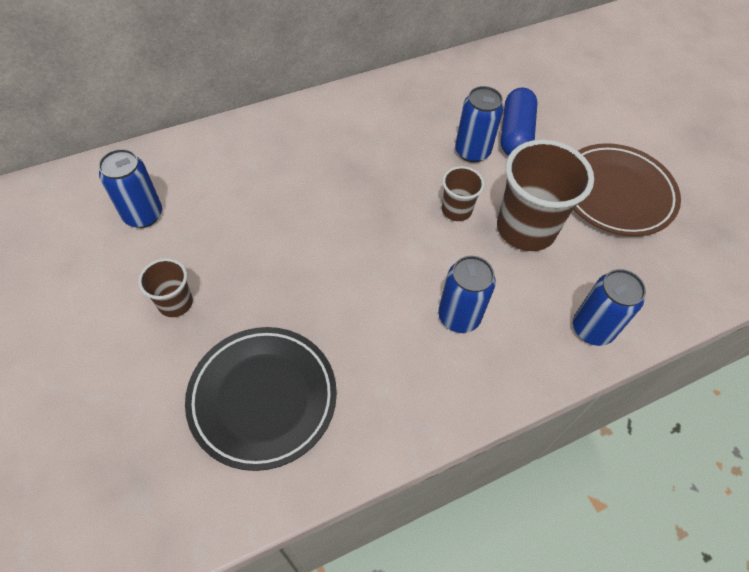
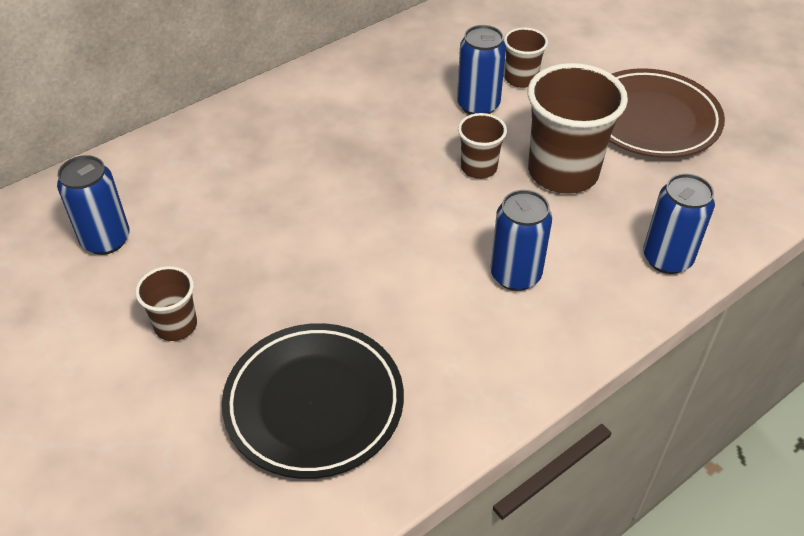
camera: 10 degrees left, 10 degrees down
blue capsule [500,88,537,156] -> brown cup [504,27,548,88]

